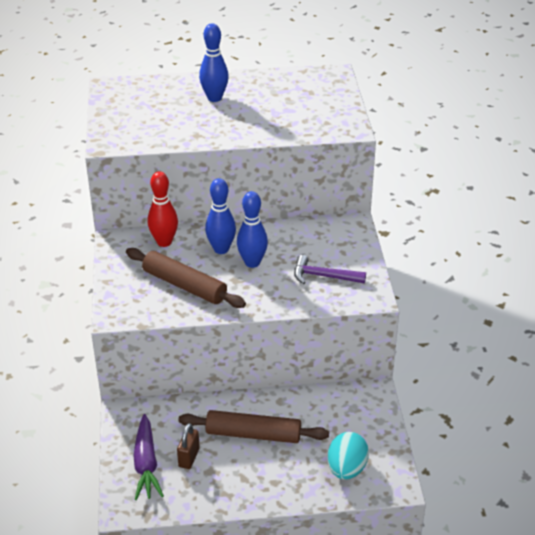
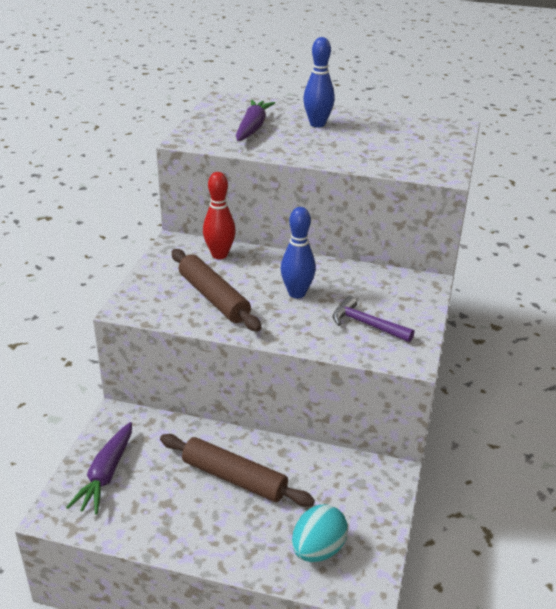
camera: 20 degrees right, 5 degrees down
brown padlock [177,423,200,469] -> none
blue bowling pin [205,178,236,254] -> none
none -> purple carrot [236,100,275,141]

